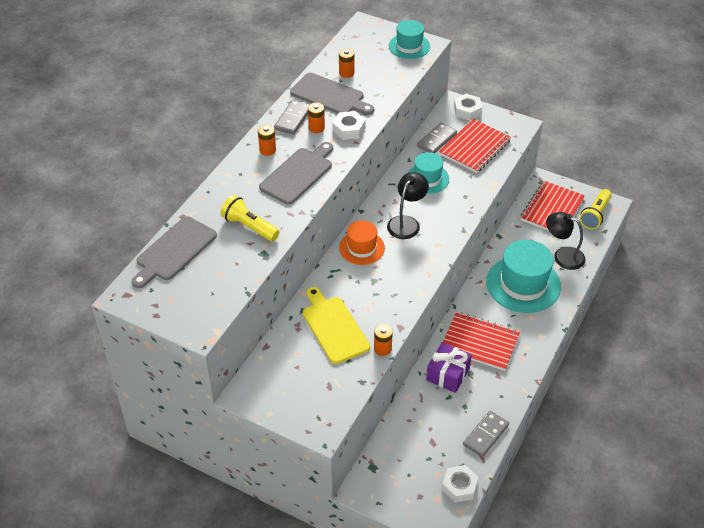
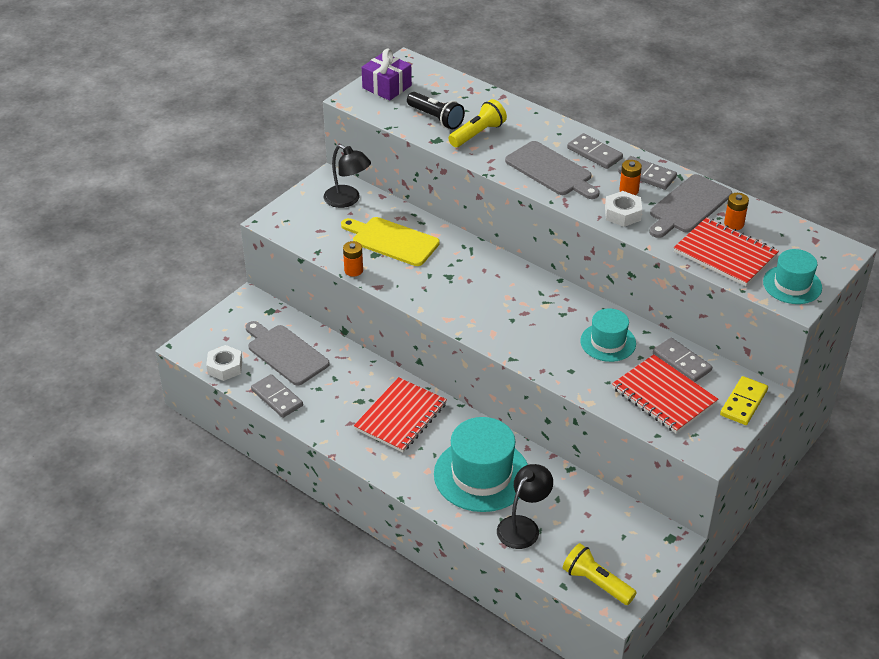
camera: 100 degrees right, 5 degrees down
grey cutting board [132,216,217,288] -> grey cutting board moved to [245,321,330,386]
orange battery [258,125,276,156] -> grey domino [567,133,623,169]
yellow cutting board [303,287,370,364] -> yellow cutting board turned 135 degrees counterclockwise [341,217,440,266]
orange hat [339,220,385,265] -> none
black lamp [387,172,429,239] -> black lamp moved to [324,145,371,208]
purple gift [426,342,472,393] -> purple gift moved to [362,49,412,101]
white nut [454,94,482,121] -> yellow domino [720,376,768,425]
red notebook [521,181,585,231] -> red notebook moved to [674,217,779,286]
none -> black flashlight [407,92,465,130]

